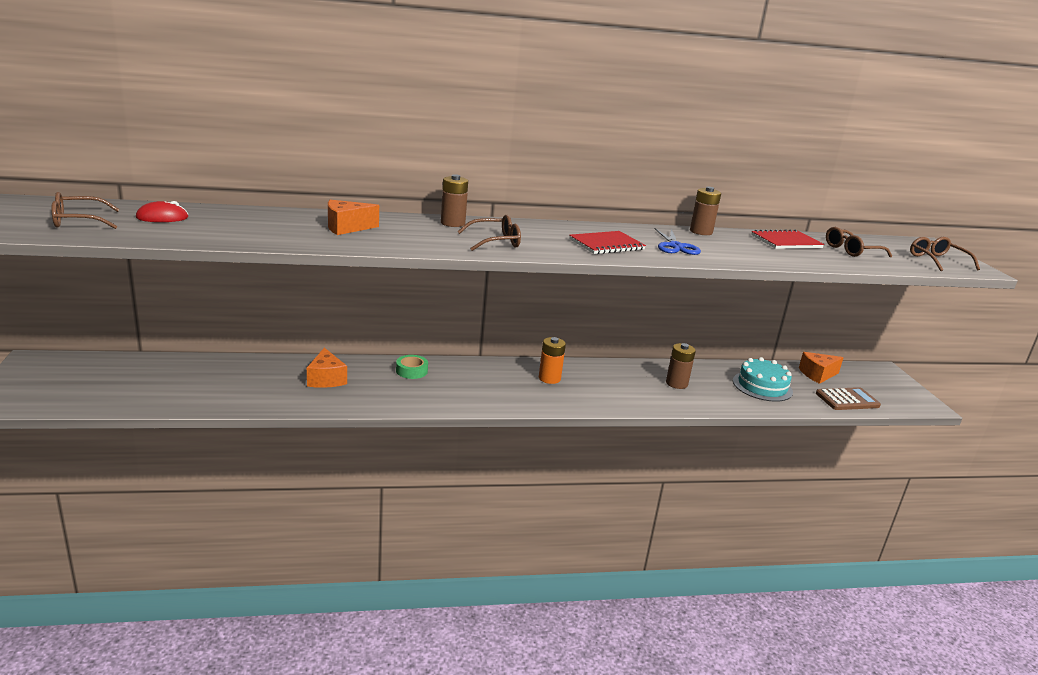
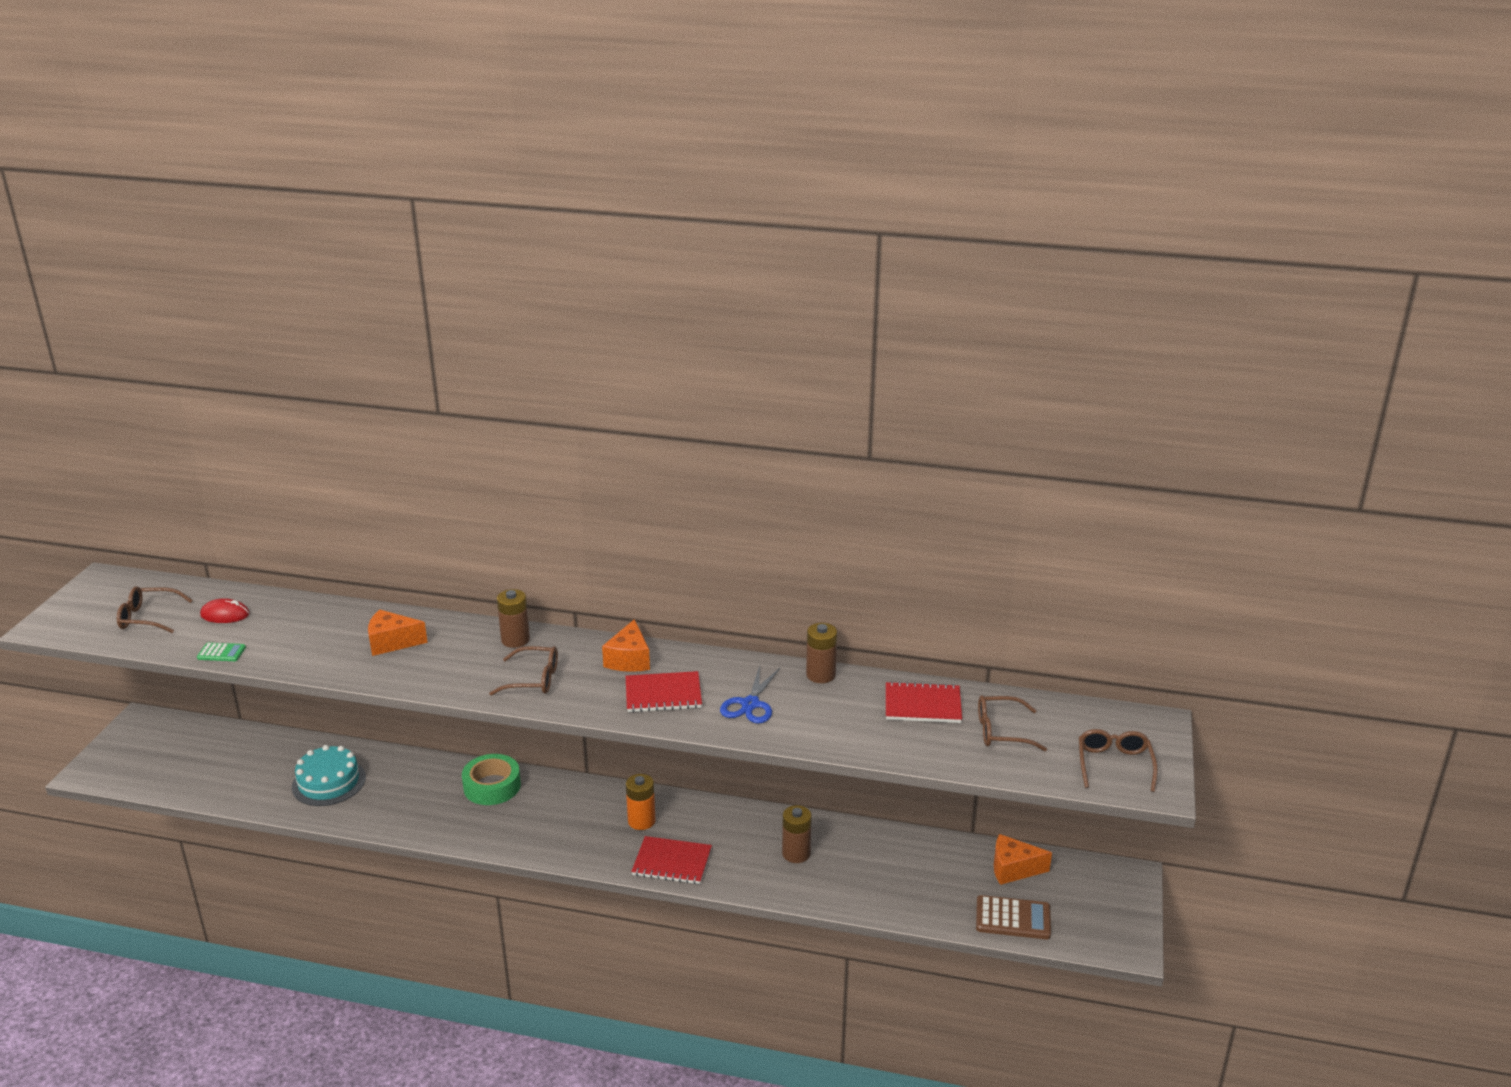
camera: 25 degrees right, 5 degrees up
orange cheese [307,348,347,388] -> orange cheese moved to [602,619,650,672]
green tape [396,355,428,379] -> green tape [462,754,521,805], size x1.55
turquoise cake [733,357,793,402] -> turquoise cake moved to [292,745,366,806]
none -> green calculator [197,643,246,661]
none -> red notebook [631,836,712,884]

